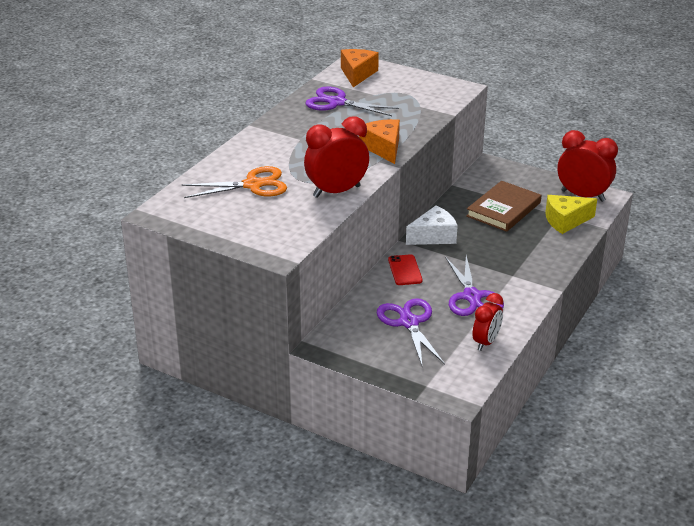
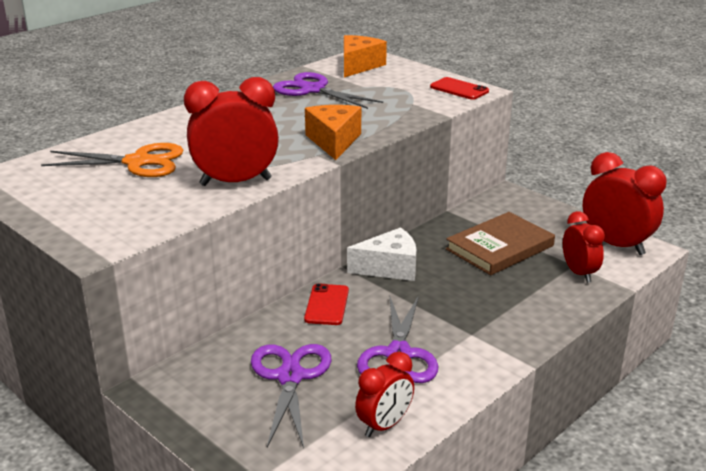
camera: 15 degrees right, 5 degrees down
yellow cheese [545,195,597,234] -> red clock [563,211,605,283]
none -> red phone [430,77,489,100]

